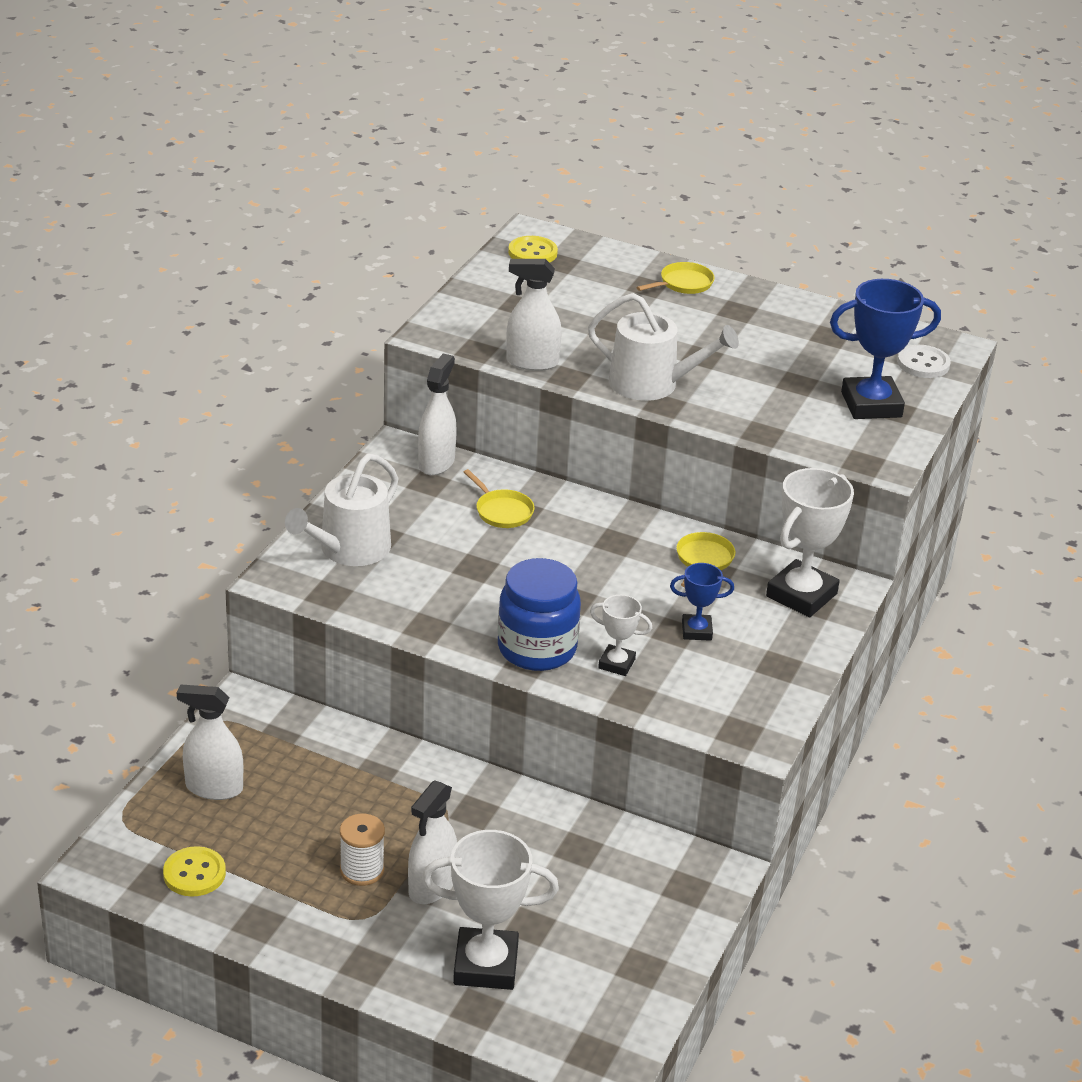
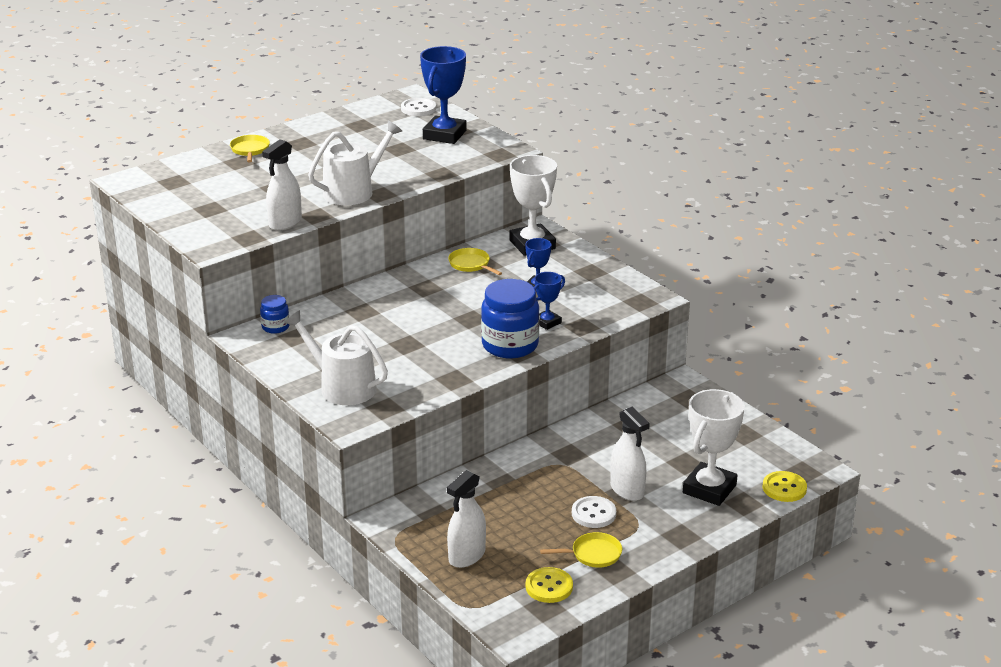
camera: 60 degrees left, 5 degrees down
white watering can [285,453,399,566] -> white watering can turned 150 degrees clockwise [284,310,388,405]
white spool [340,814,385,886] -> white button [572,496,616,528]
white spray bottle [418,354,457,476] -> blue jar [260,295,290,334]
yellow pan [464,469,534,528] -> yellow pan moved to [540,532,622,568]
yellow button [508,236,558,263] -> yellow button moved to [763,471,807,502]
white trophy [590,595,652,676] -> blue trophy [534,272,565,330]

